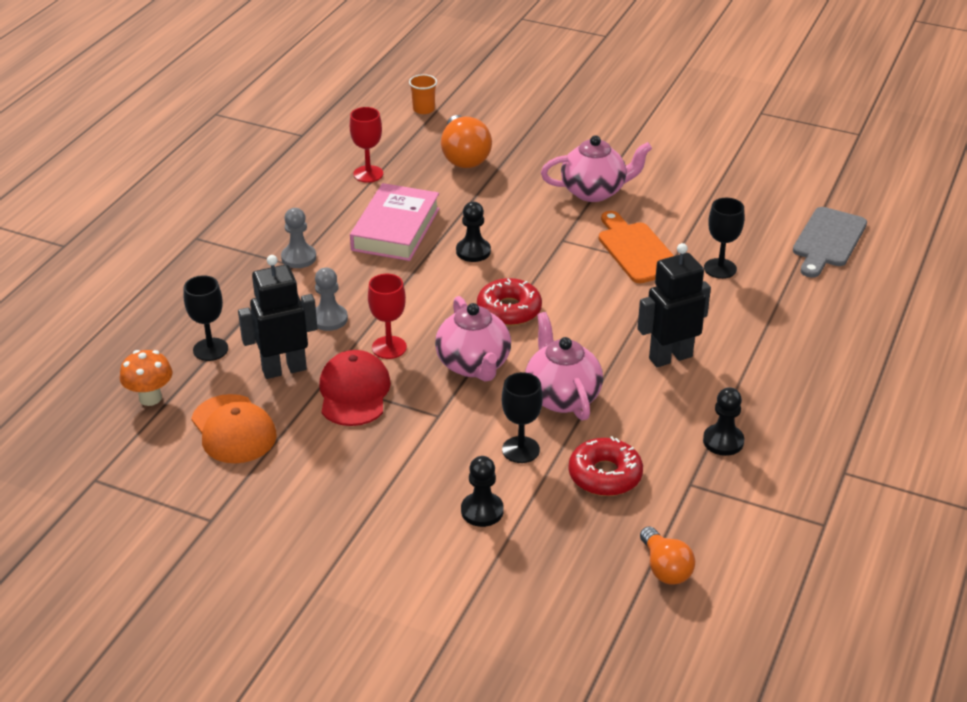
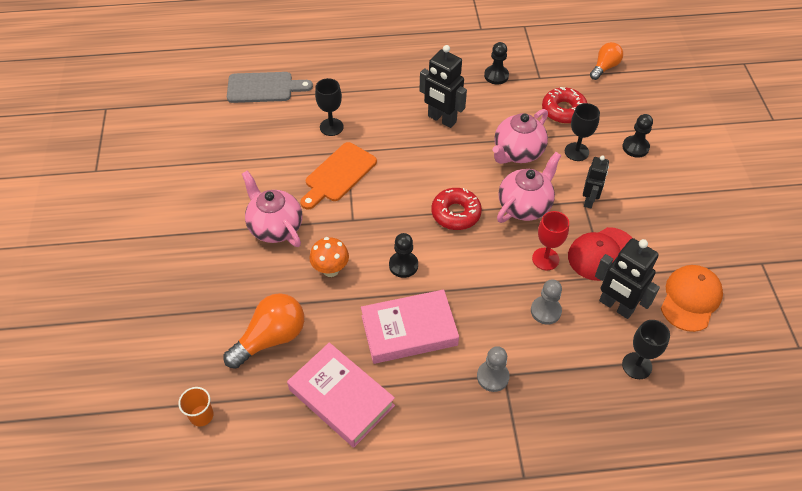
camera: 120 degrees left, 15 degrees up
orange mushroom [120,350,172,406] -> orange mushroom moved to [310,237,349,277]
red goblet [350,107,383,183] -> pink book [287,342,395,448]
none -> black robot [583,156,609,209]

